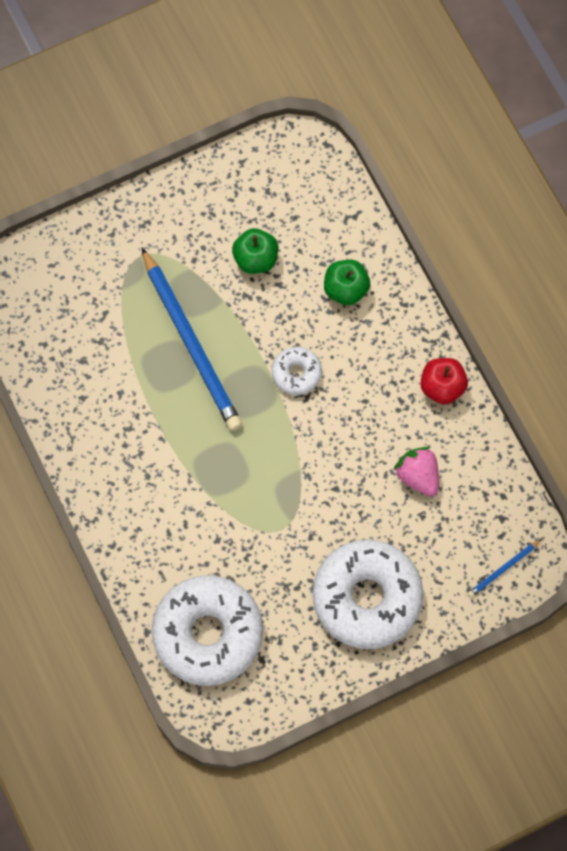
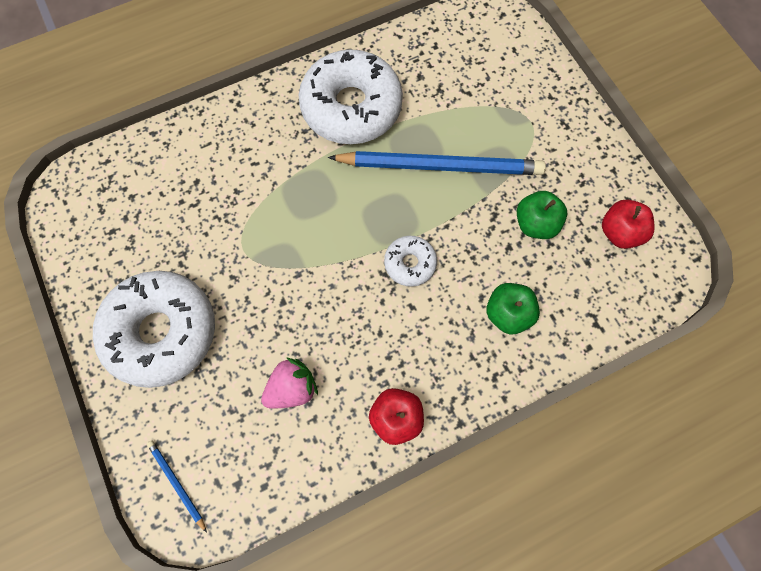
camera: 90 degrees right, 0 degrees up
blue pencil [141,247,242,431] -> blue pencil turned 150 degrees counterclockwise [328,151,546,175]
white donut [152,575,263,686] -> white donut moved to [299,49,403,144]
none -> red apple [602,200,655,249]

